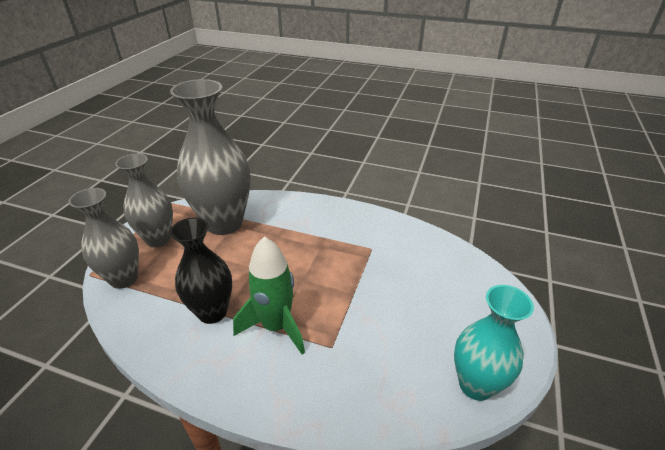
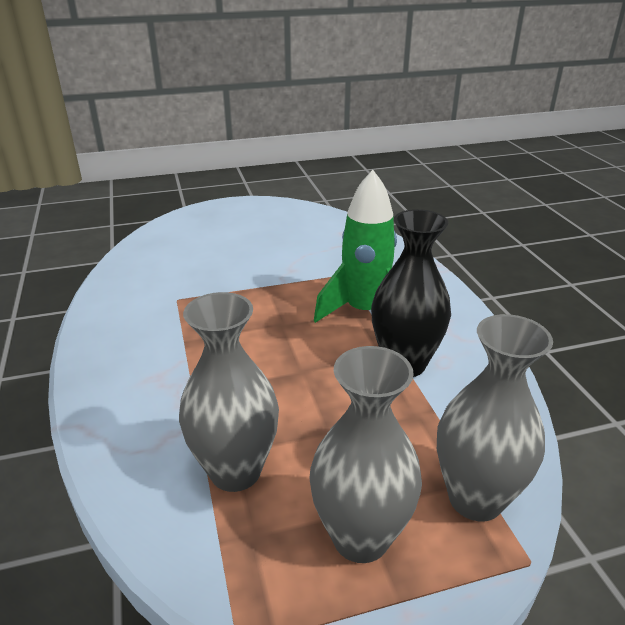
camera: 125 degrees left, 5 degrees down
grey vase [170,79,251,235] -> grey vase [179,292,279,492], size x0.62
turquoise vase [454,285,534,401] -> none

